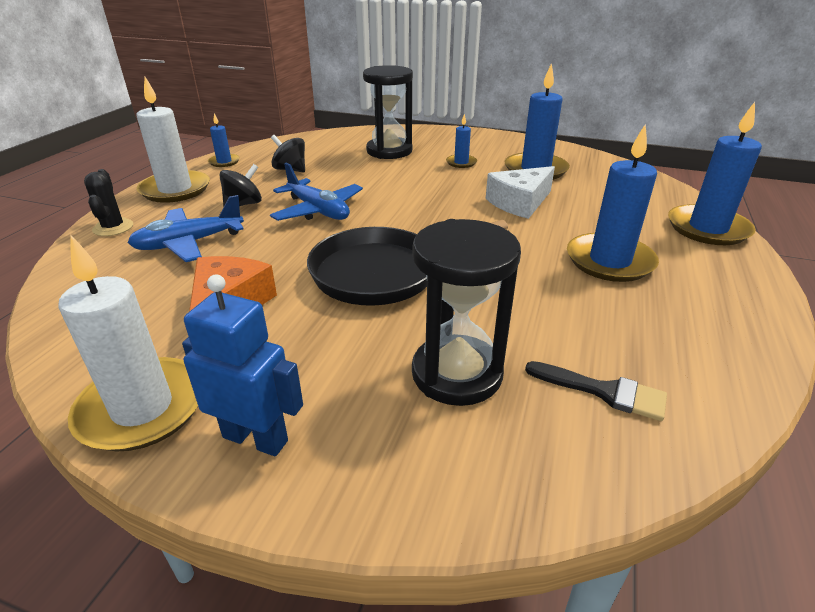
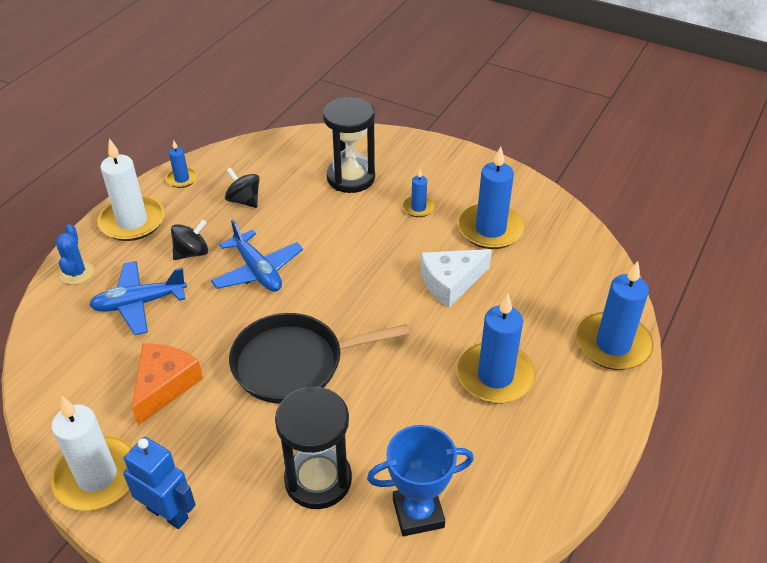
camera: 10 degrees right, 10 degrees up
black cactus [84,169,133,236] -> blue cactus [55,224,94,285]
black brush [525,361,667,421] -> blue trophy [367,425,474,536]

